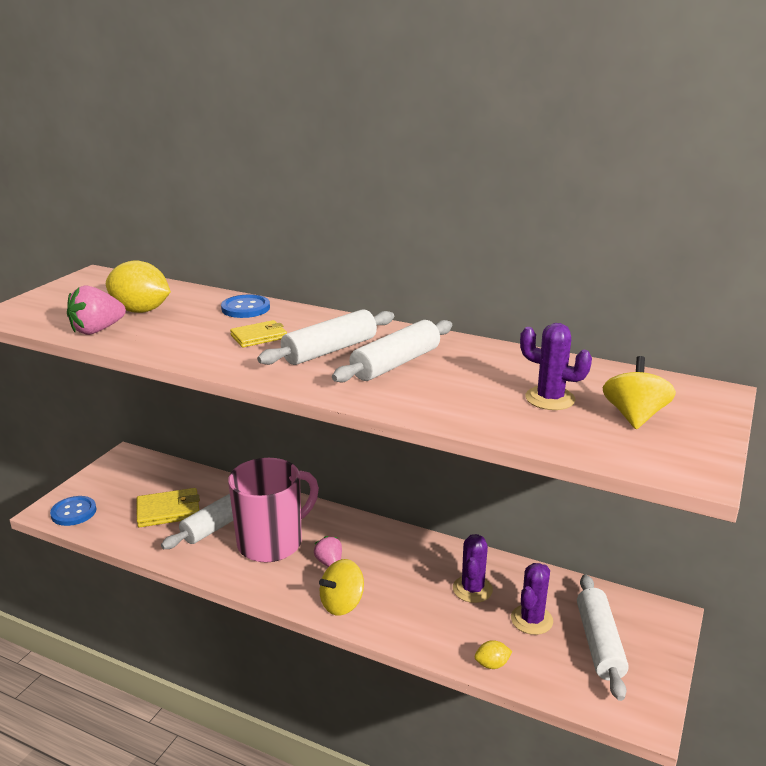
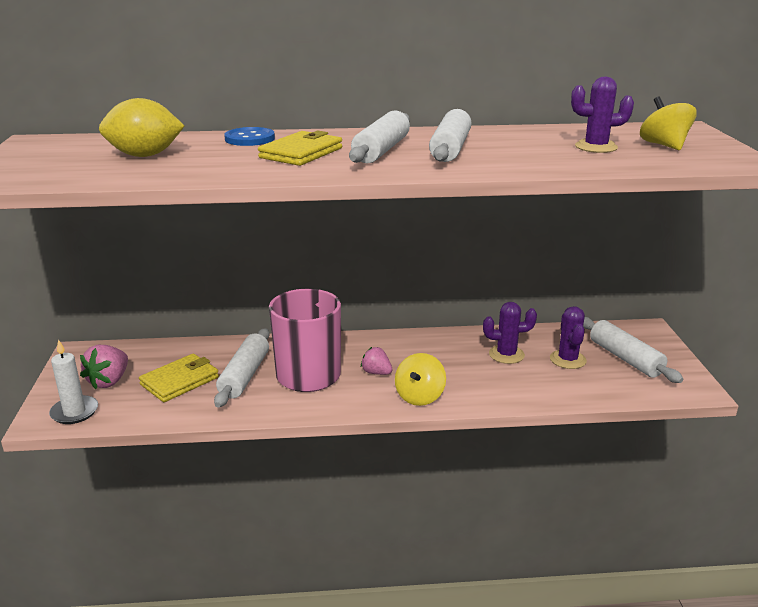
camera: 30 degrees left, 0 degrees up
blue button [50,496,96,526] -> white candle [49,339,98,424]
pink strawberry [67,286,126,335] -> pink strawberry moved to [80,345,128,389]
yellow wallet [230,320,287,347] -> yellow wallet [258,131,342,166], size x1.50
purple cactus [453,534,493,603] -> purple cactus turned 75 degrees counterclockwise [483,302,537,364]
yellow lemon [475,640,512,669] -> none

